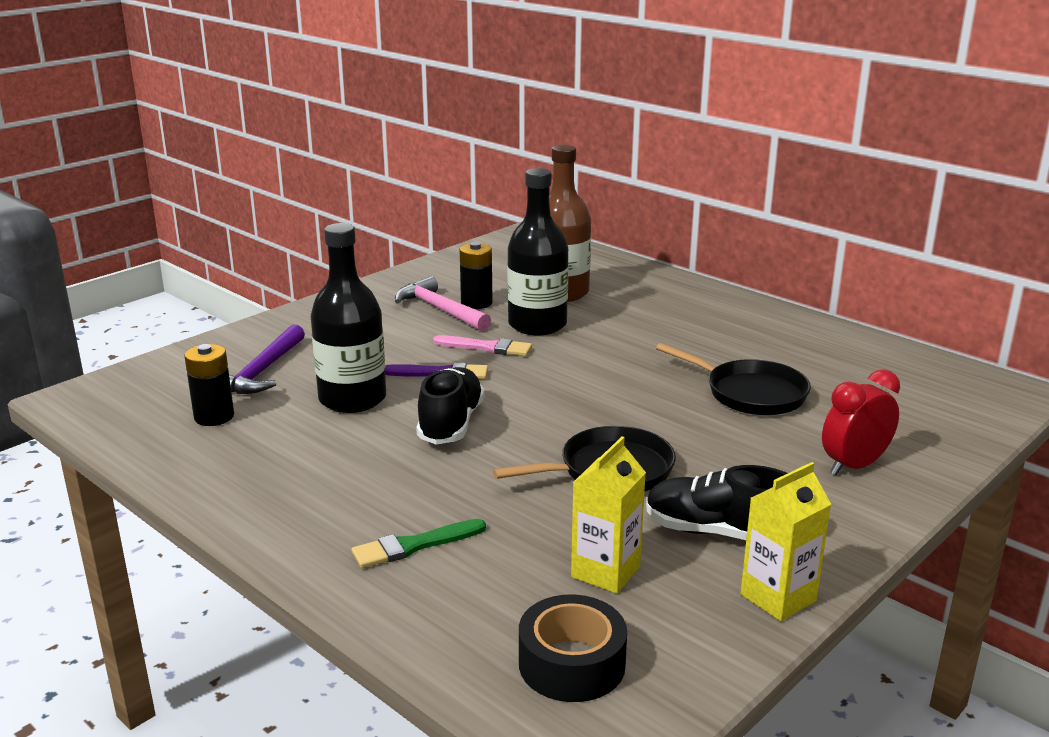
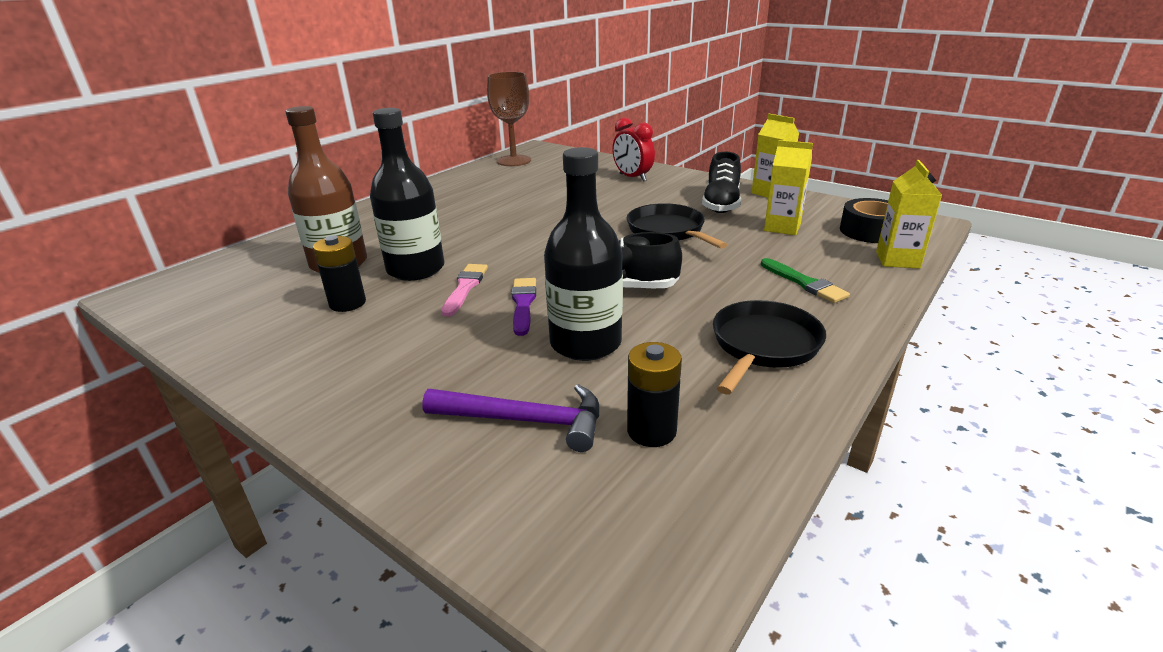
camera: 95 degrees left, 5 degrees up
pink hammer [395,276,491,331] -> none
black pan [656,343,811,415] -> black pan moved to [713,300,826,395]
none -> brown goblet [487,72,531,166]
none -> yellow carton [876,160,942,269]

